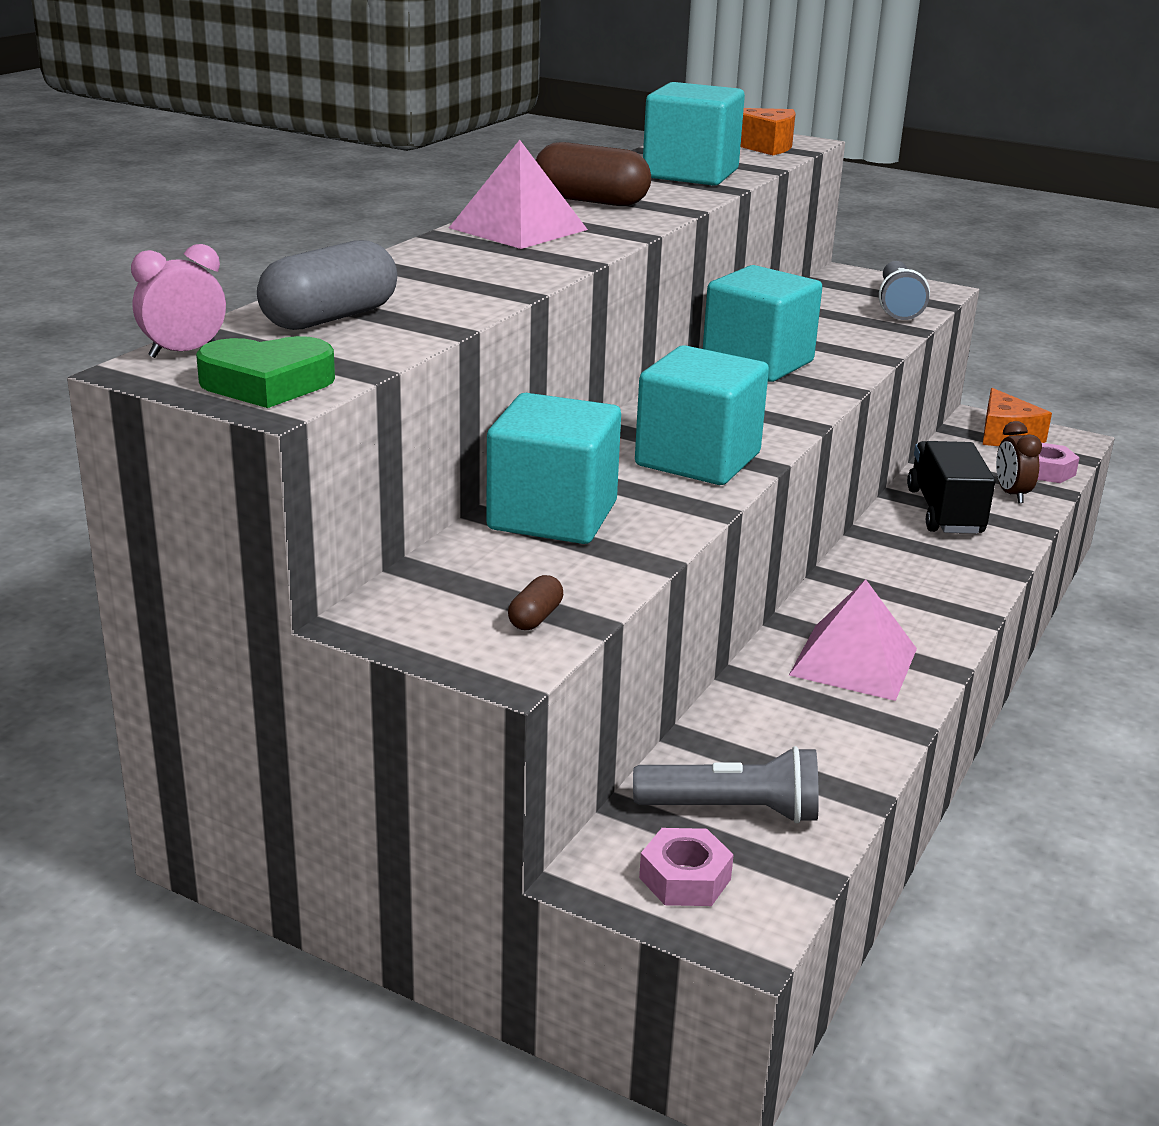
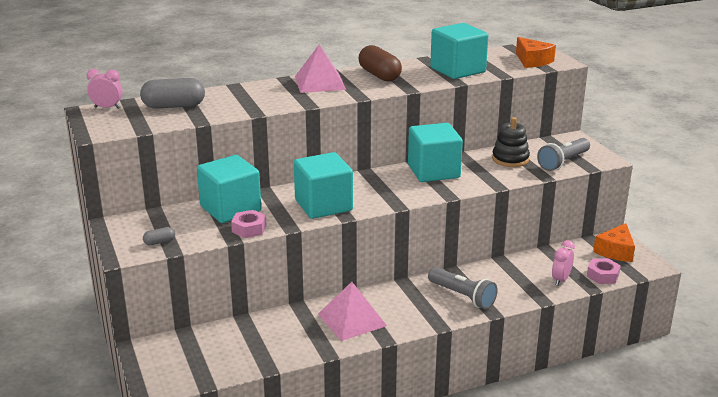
camera: 40 degrees right, 0 degrees up
green heart [196,336,335,408] -> none
brown capsule [508,575,563,630] -> grey capsule [143,227,175,245]
grey flashlight [633,746,819,823] -> grey flashlight moved to [428,267,498,309]
pink nut [639,828,734,906] -> pink nut moved to [231,210,267,238]
black truck [907,441,996,534] -> none
brown clock [996,421,1042,503] -> pink clock [552,240,575,286]
none -> black stacking toy [492,117,530,167]

